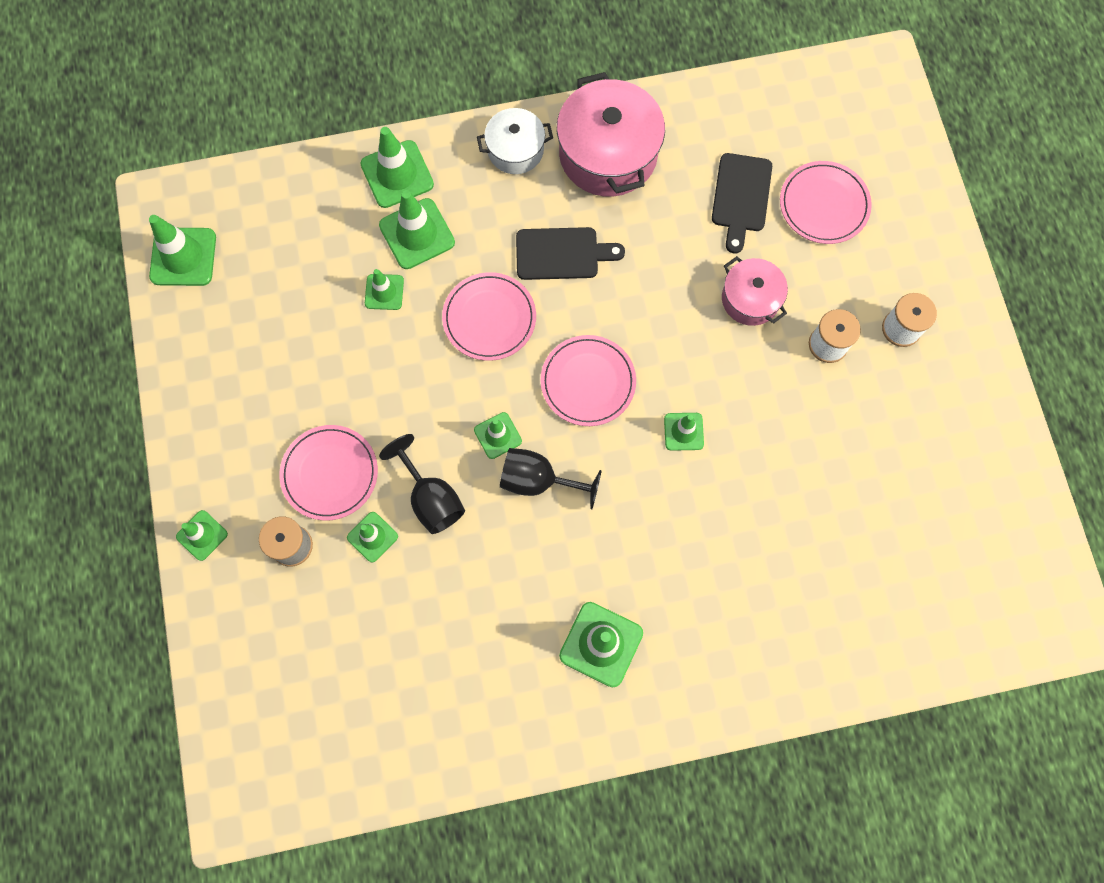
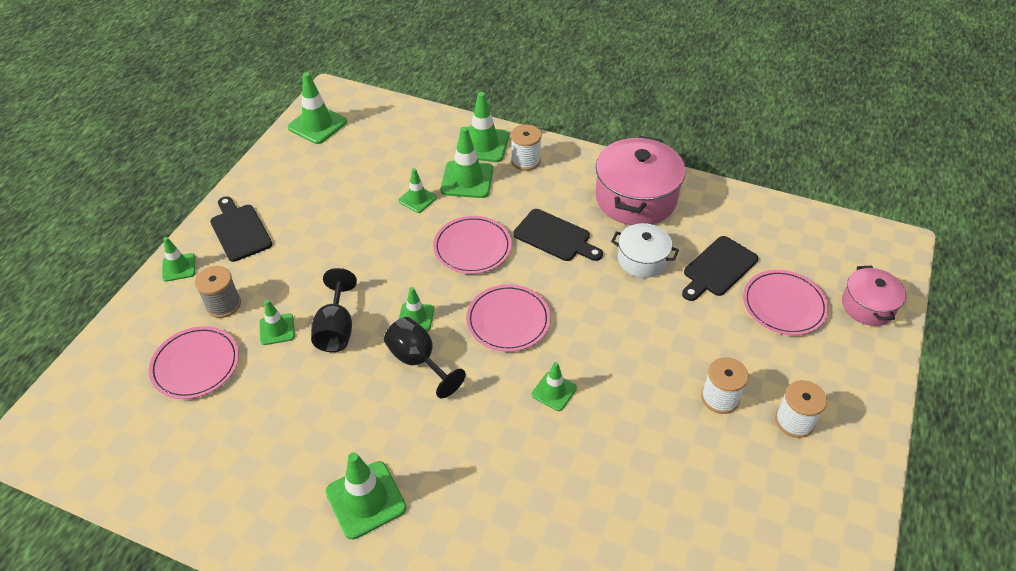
camera: 35 degrees right, 25 degrees down
pink plate [279,425,378,521] -> pink plate moved to [149,326,239,399]
white pot [477,108,553,174] -> white pot moved to [611,223,679,278]
pink pot [722,256,788,326] -> pink pot moved to [842,266,906,326]
none -> black cutting board [210,196,272,262]
none -> white spool [511,124,542,171]

